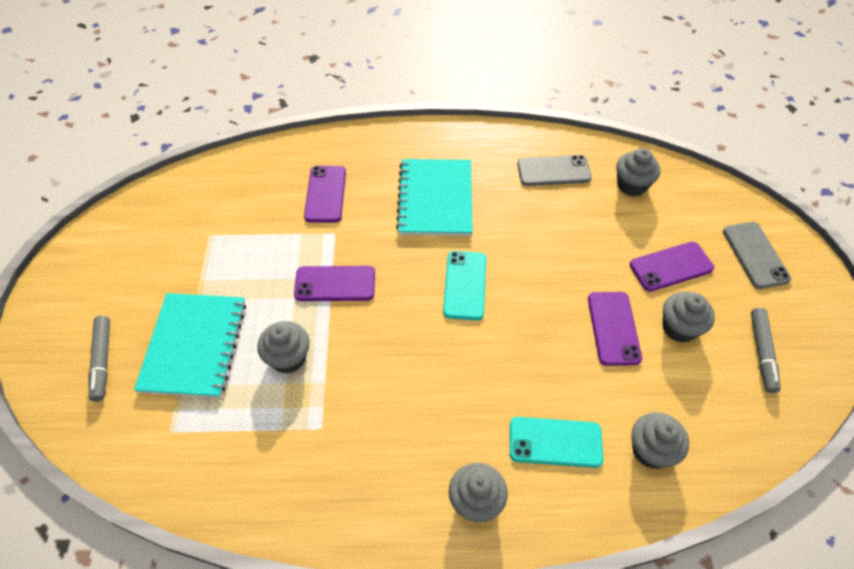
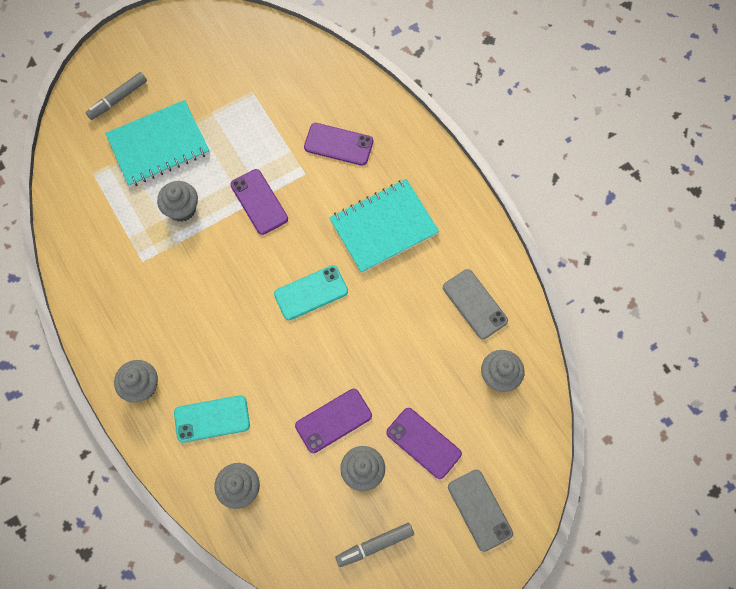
camera: 60 degrees right, 15 degrees up
purple phone [304,166,346,223] -> purple phone turned 45 degrees clockwise [304,123,373,166]
turquoise phone [510,417,604,468] -> turquoise phone turned 75 degrees counterclockwise [174,395,250,443]
grey phone [723,222,791,289] -> grey phone turned 75 degrees counterclockwise [448,469,513,552]

